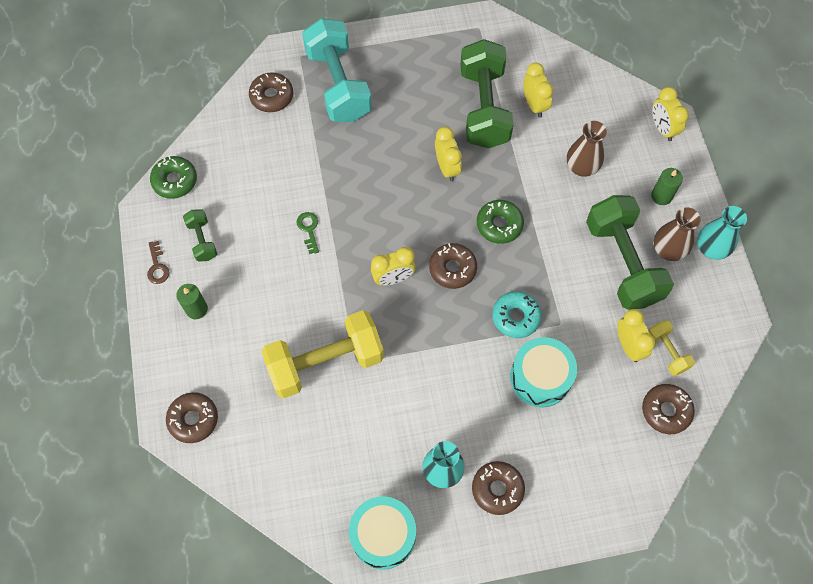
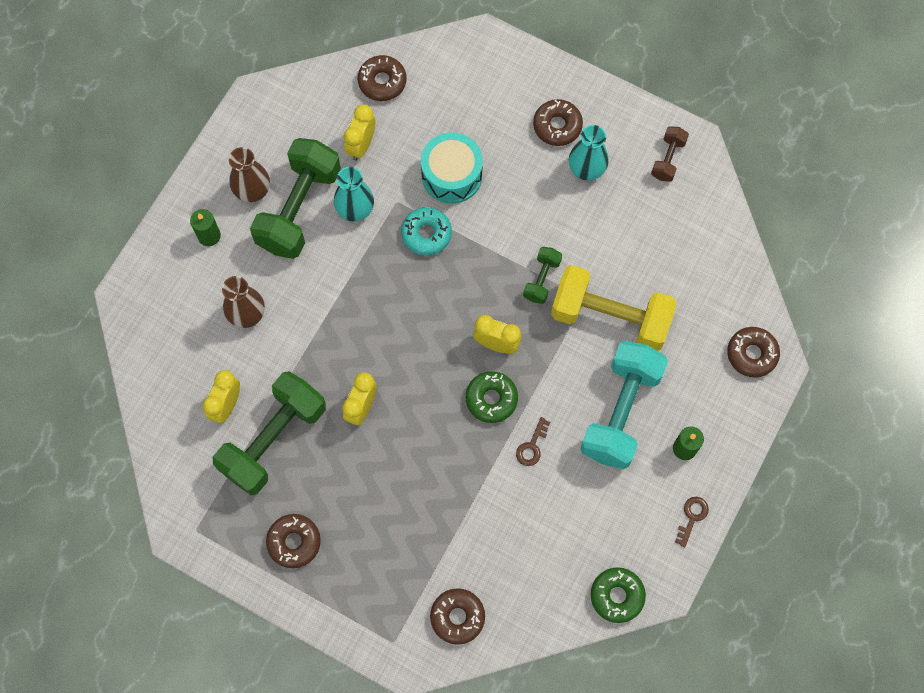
camera: 140 degrees left, 5 degrees up
green dumbbell [183,209,217,262] -> green dumbbell moved to [523,247,562,304]
green key [297,212,319,254] -> brown key [516,417,550,466]
turquoise dumbbell [302,18,372,122] -> turquoise dumbbell moved to [580,341,668,469]
turquoise drum [349,496,416,570] -> brown dumbbell [651,126,689,182]
brown donut [429,243,477,289] -> brown donut moved to [266,514,321,568]
green donut [477,200,524,244] -> green donut moved to [466,371,518,423]
yellow dumbbell [648,320,695,376] -> none
yellow clock [652,87,689,141] -> none
turquoise vase [697,206,747,260] -> turquoise vase moved to [334,167,374,221]

